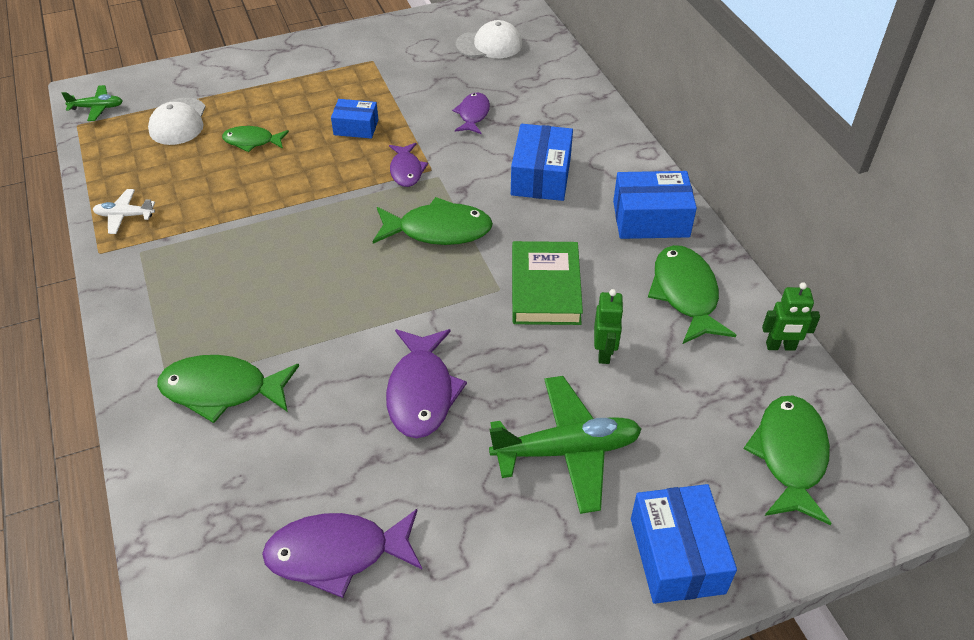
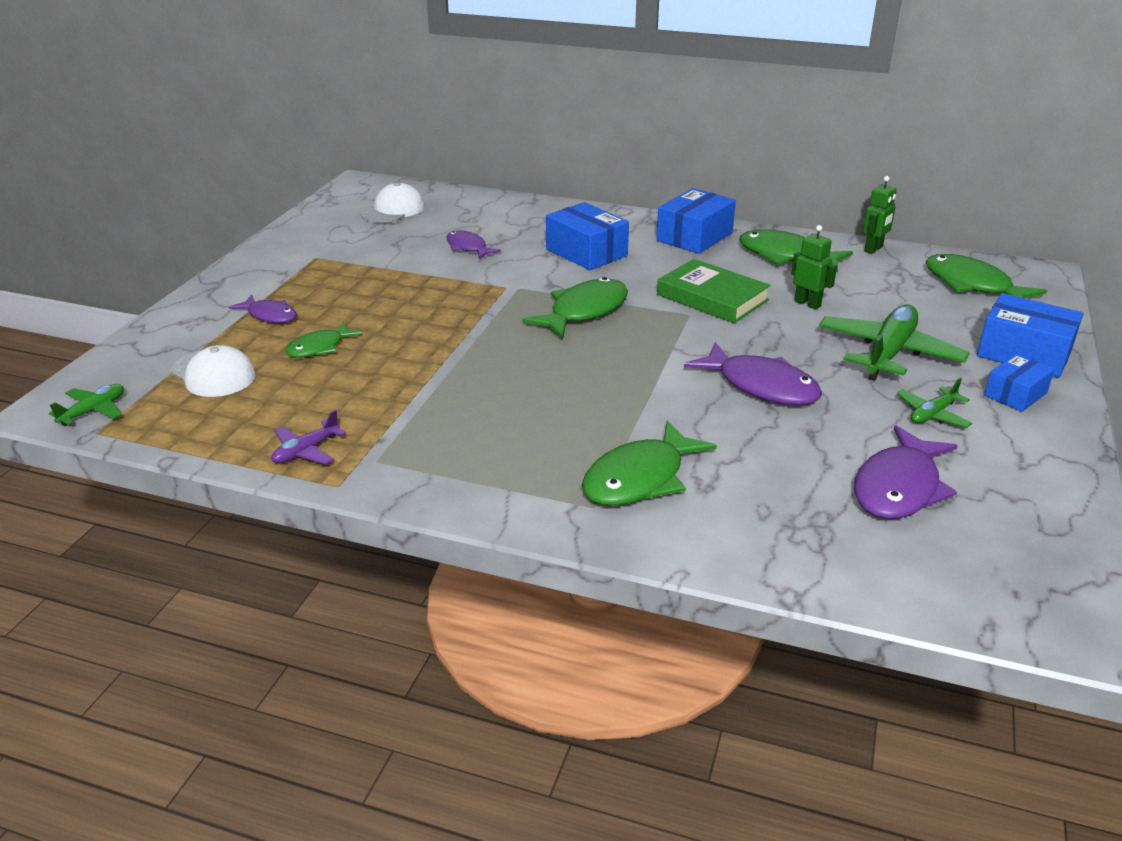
camera: 50 degrees left, 15 degrees down
white plane [93,189,155,234] -> purple plane [271,410,346,465]
blue box [331,99,378,139] -> blue box moved to [984,354,1055,412]
purple fish [389,143,428,187] -> purple fish moved to [229,295,297,323]
none -> green plane [897,377,972,428]

